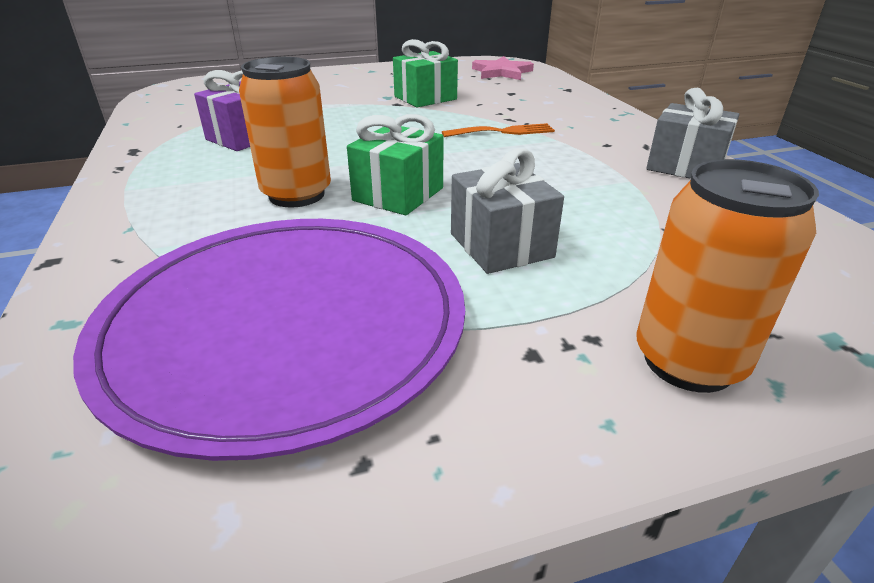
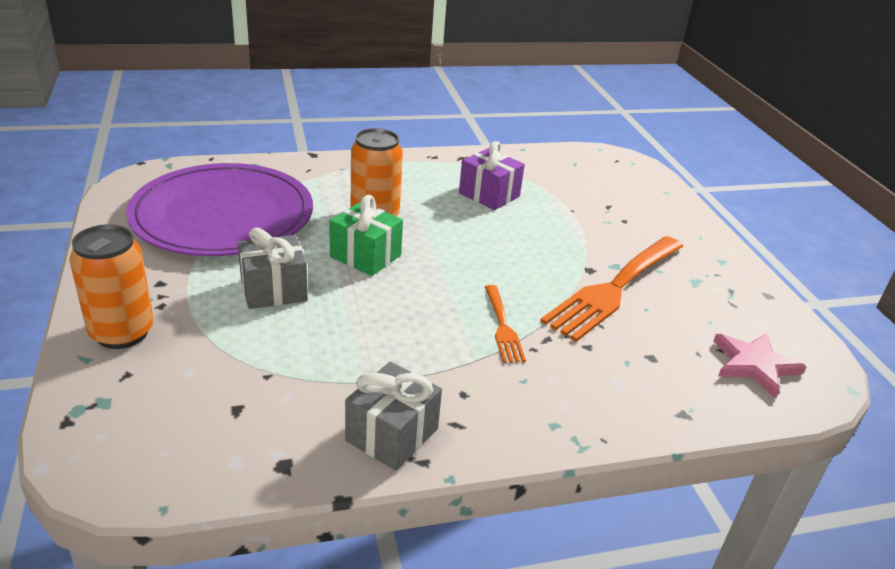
camera: 90 degrees right, 0 degrees up
green gift [393,39,458,107] -> orange fork [540,236,683,342]

